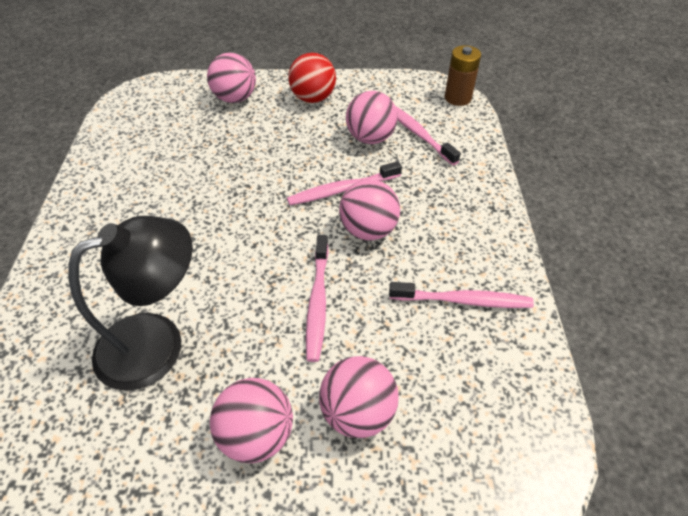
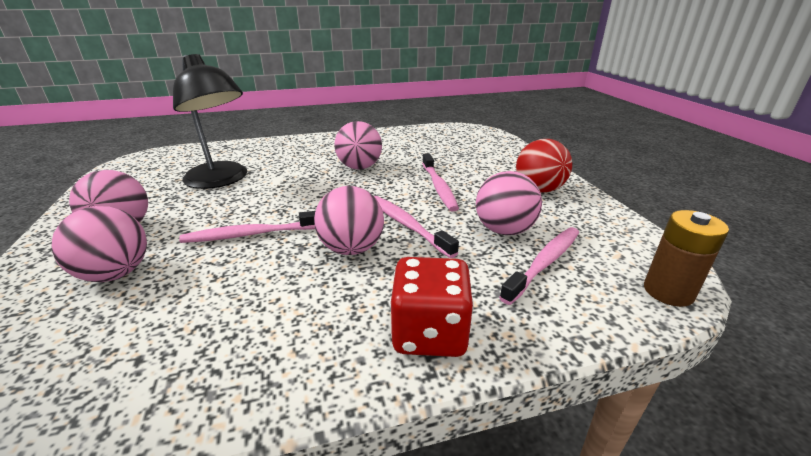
camera: 75 degrees right, 20 degrees down
pink ball [207,53,256,103] -> pink ball moved to [334,121,382,170]
pink toothbrush [389,282,534,308] -> pink toothbrush moved to [422,153,459,211]
none -> red dice [390,257,474,357]

